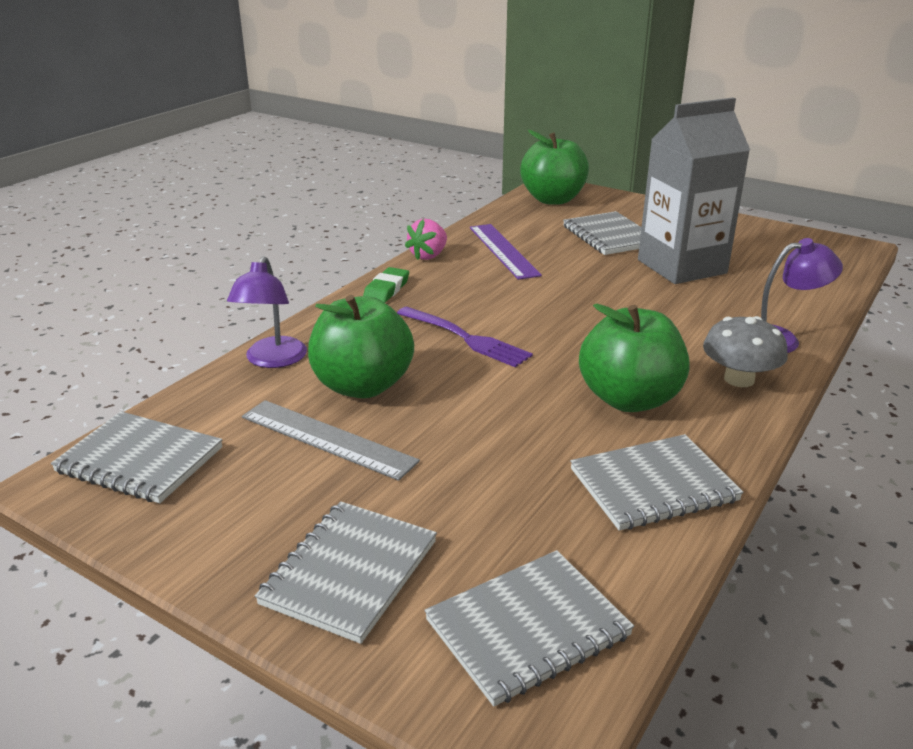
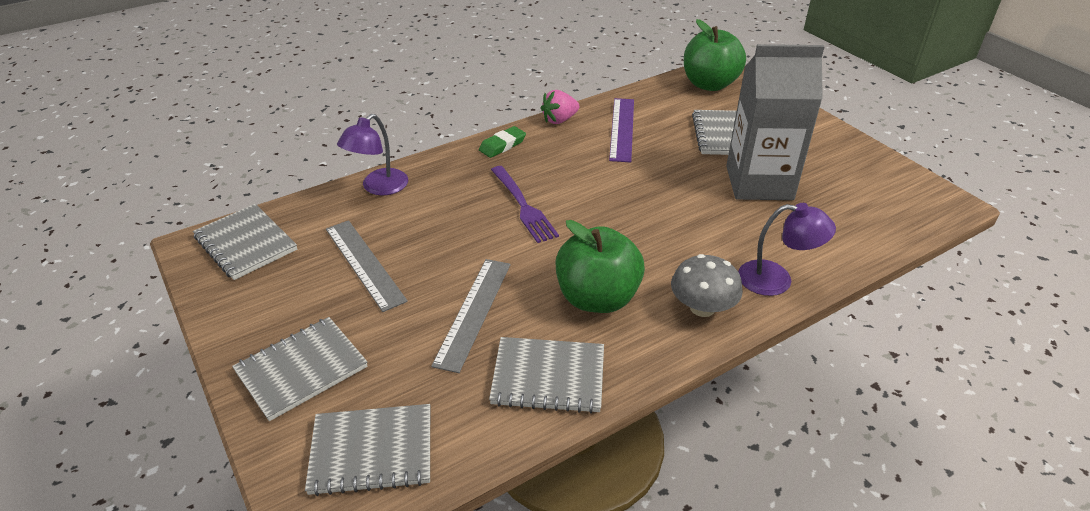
camera: 25 degrees right, 10 degrees up
green apple [308,295,414,398] -> none
none -> grey ruler [431,259,510,373]

